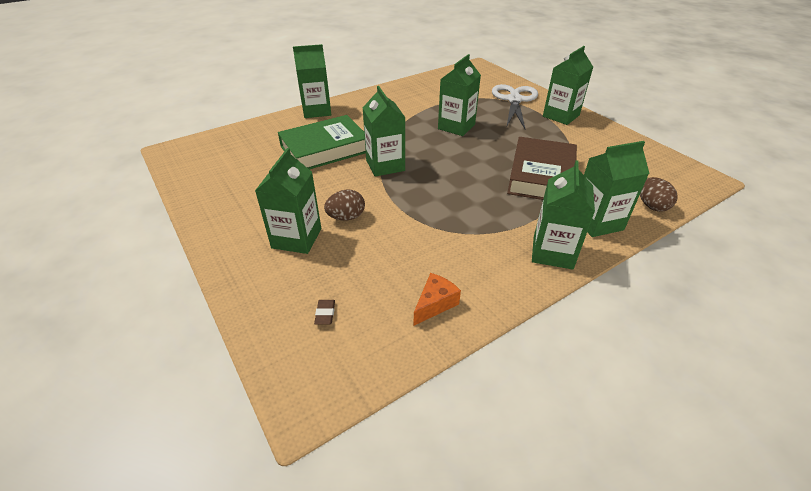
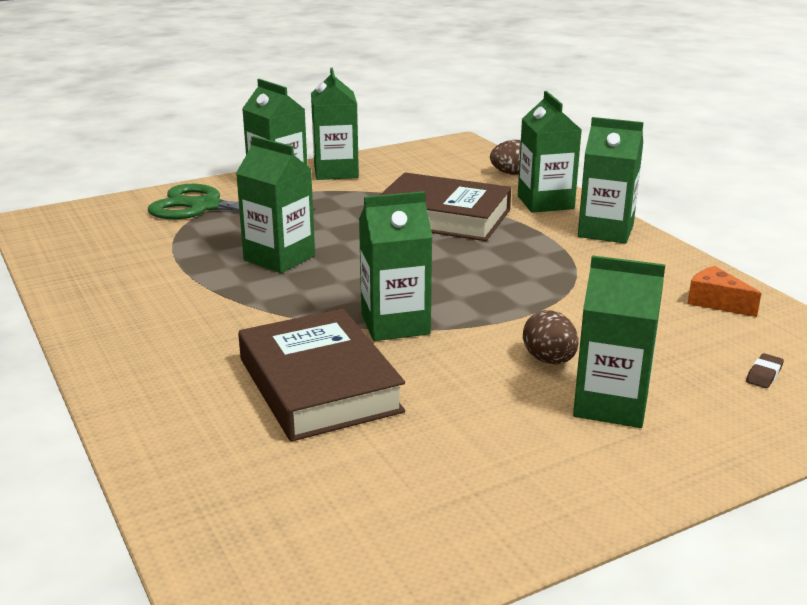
camera: 85 degrees left, 15 degrees down
green book [278,115,366,169] -> brown book [238,309,405,442]
green carton [293,44,331,118] -> green carton moved to [311,68,359,180]
brown eraser [314,300,335,325] -> brown eraser turned 60 degrees counterclockwise [746,353,784,388]
white scissors [492,84,538,129] -> green scissors [148,184,315,219]

